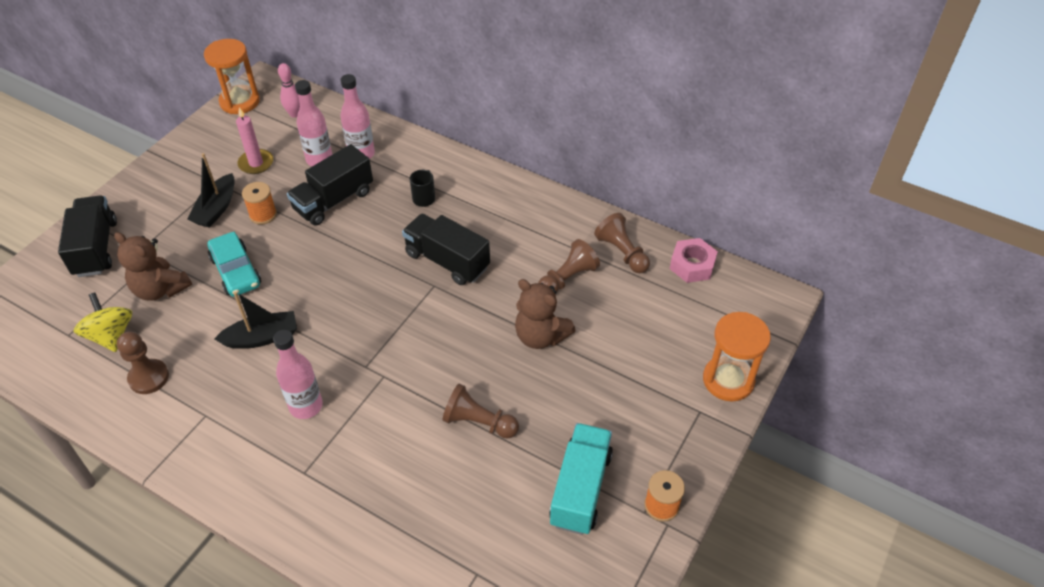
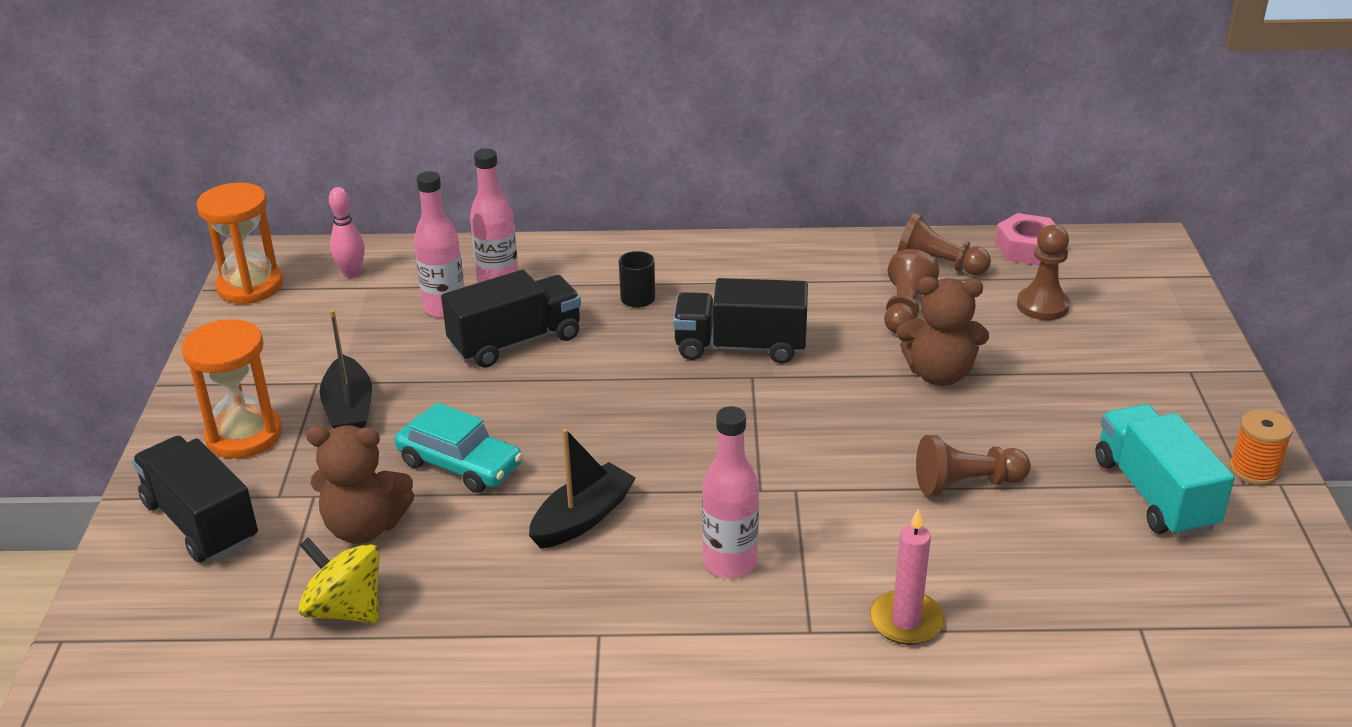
camera: 30 degrees left, 15 degrees down
brown pawn [117,332,169,394] -> brown pawn moved to [1017,225,1070,320]
pink candle [236,107,273,174] -> pink candle moved to [870,508,944,645]
orange spool [242,182,277,225] -> none
black truck [287,144,373,226] -> black truck turned 135 degrees counterclockwise [441,270,581,368]
orange hourglass [703,312,771,402] -> orange hourglass moved to [181,319,282,459]

